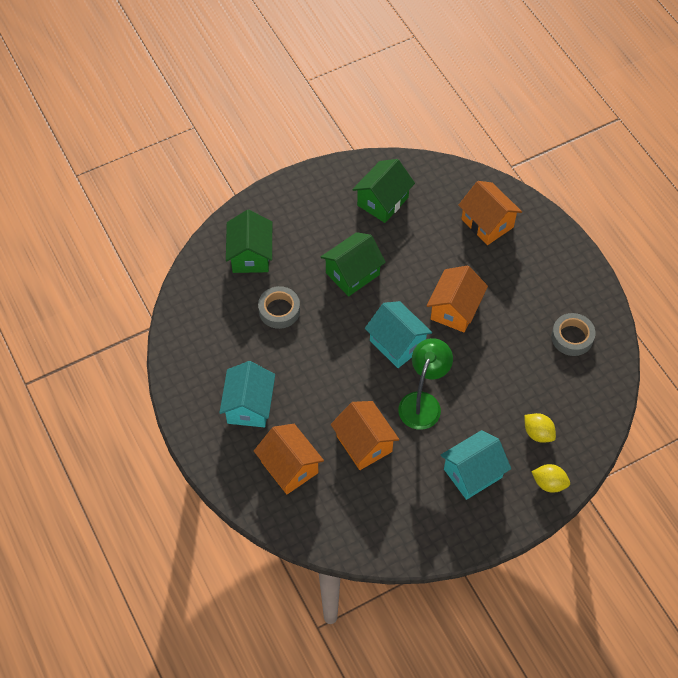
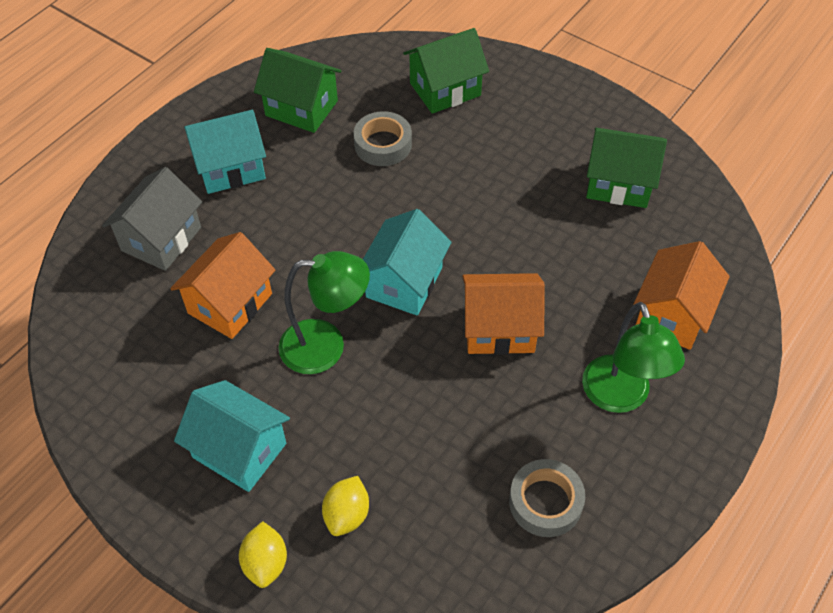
camera: 65 degrees right, 5 degrees down
orange house [254,424,324,494] -> grey house [102,167,202,271]
green house [321,232,386,297] -> green house moved to [254,48,342,133]
none -> green lamp [582,302,685,413]

